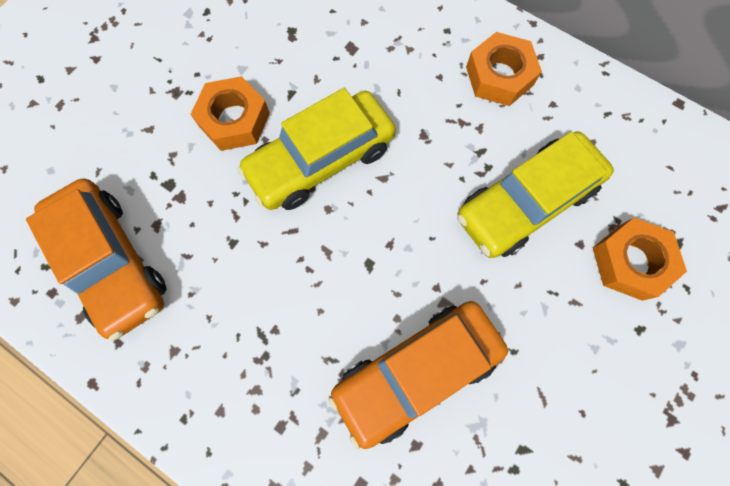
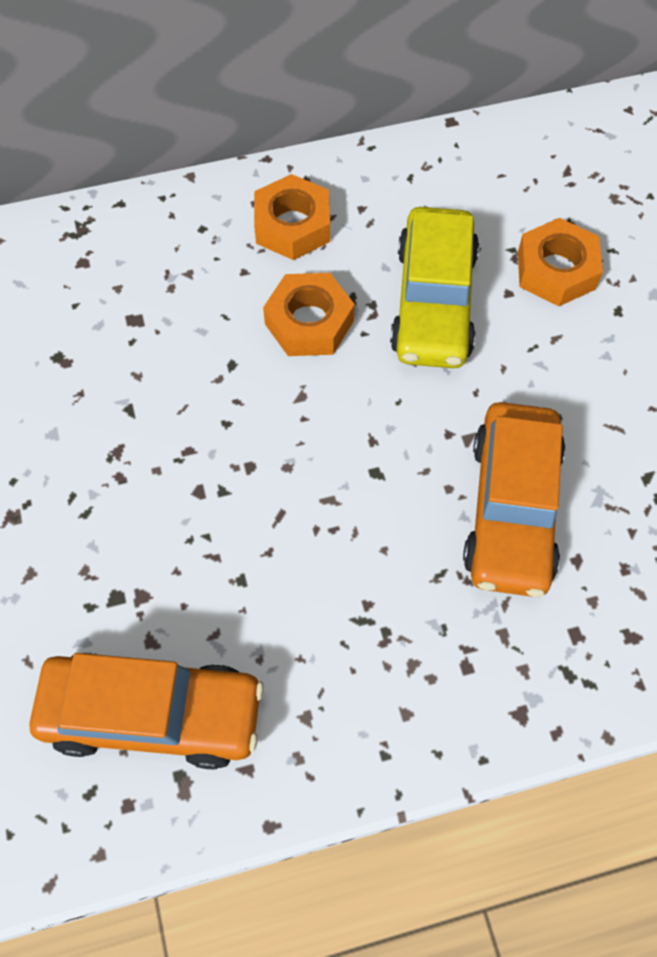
camera: 50 degrees left, 10 degrees down
orange nut [190,76,270,151] -> orange nut moved to [263,273,355,356]
yellow car [237,88,396,210] -> none

